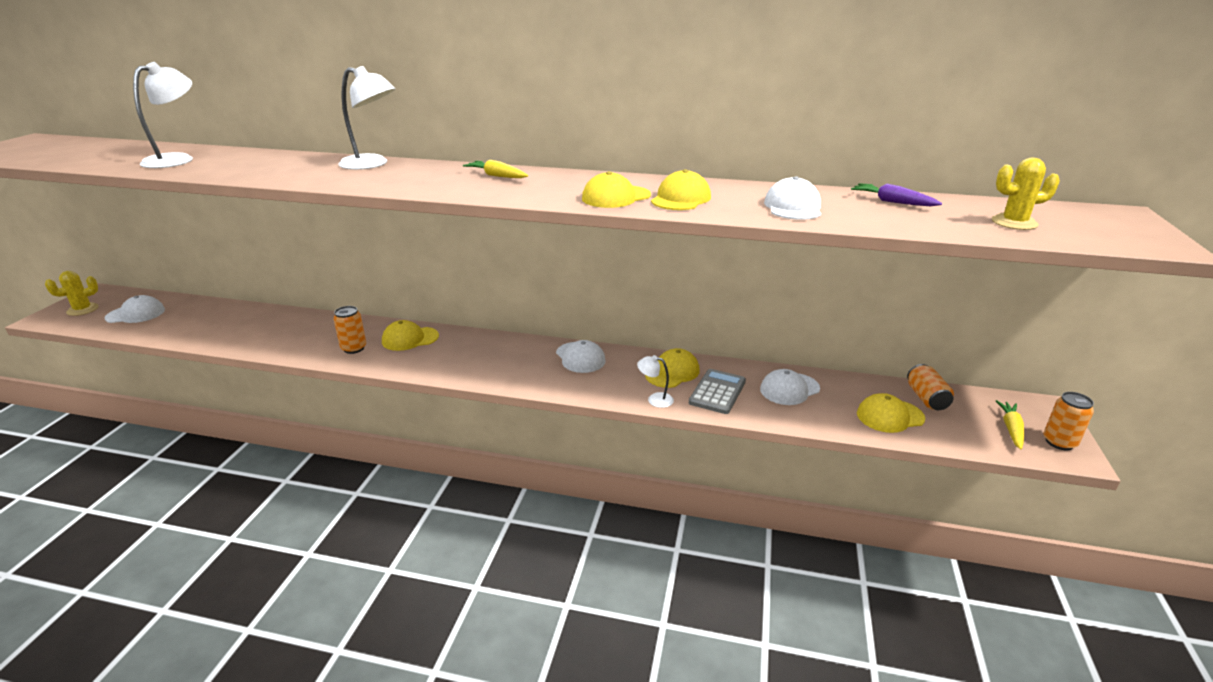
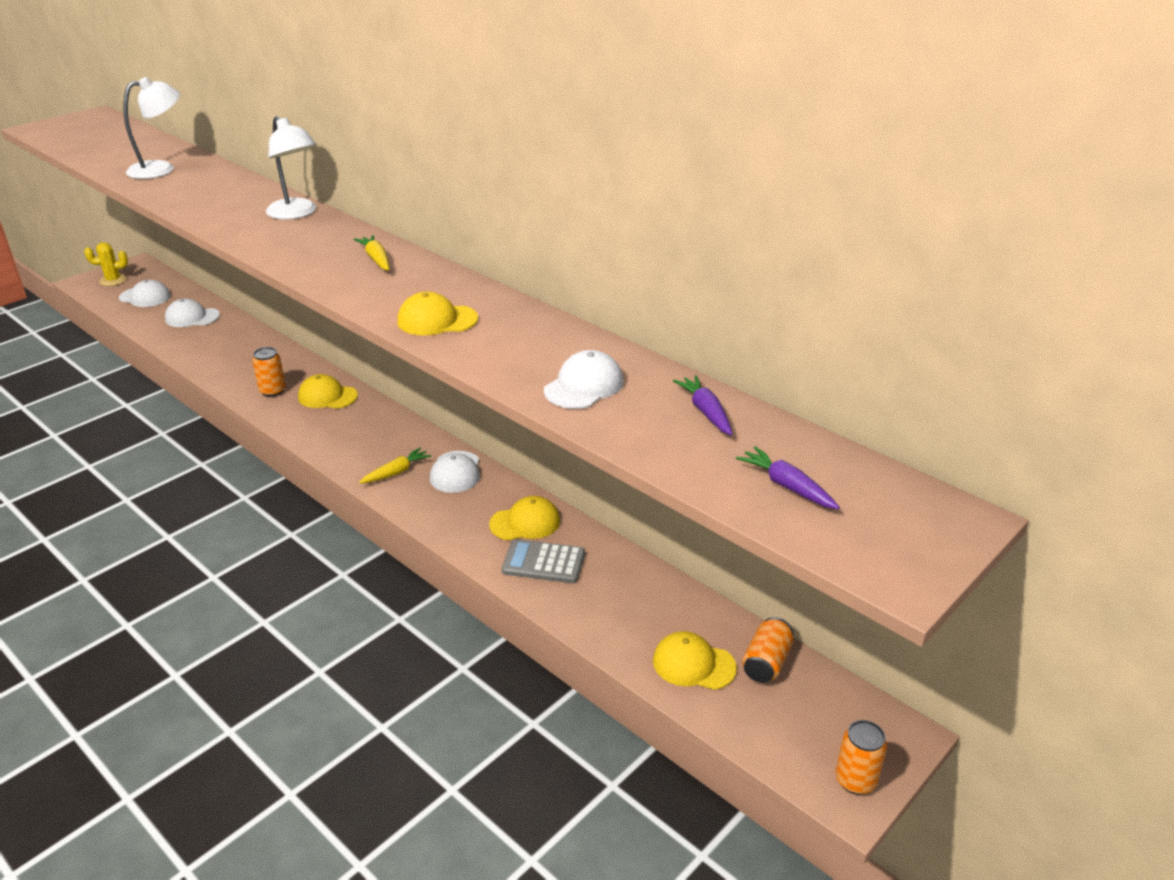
camera: 30 degrees right, 5 degrees up
white lamp [637,355,674,408] -> none
yellow cap [651,169,711,210] -> none
grey calculator [689,369,746,414] -> grey calculator turned 135 degrees counterclockwise [502,539,585,583]
white cap [760,369,820,405] -> white cap moved to [165,298,220,327]
yellow cactus [992,158,1060,230] -> purple carrot [736,446,840,509]
yellow carrot [996,400,1024,450] -> yellow carrot moved to [359,447,431,484]

